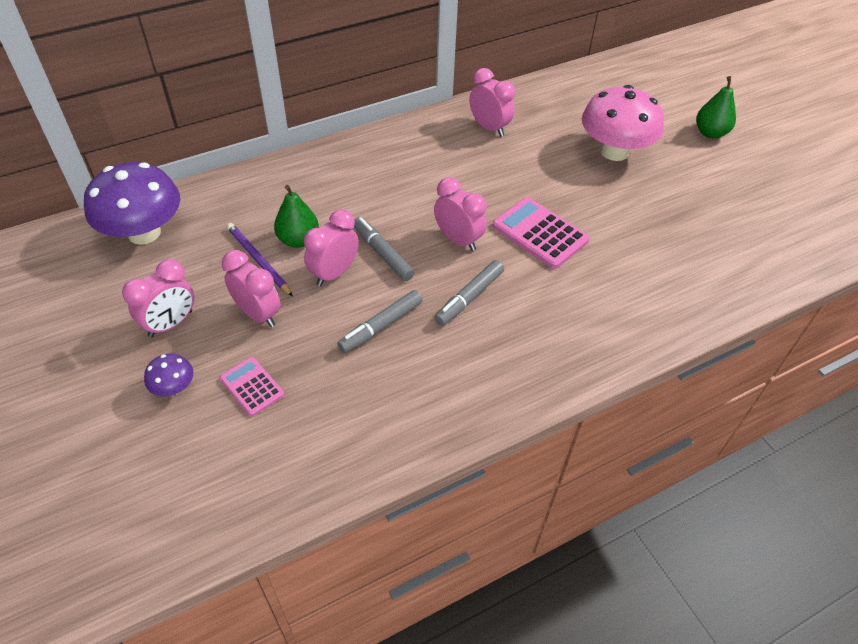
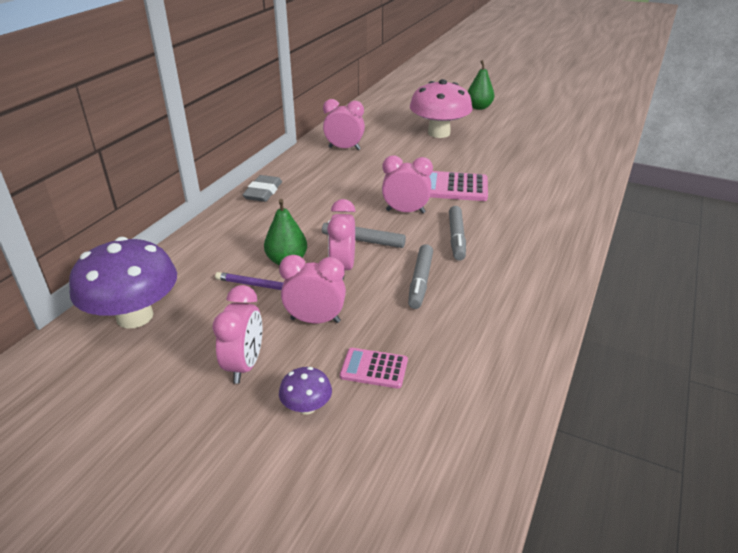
camera: 35 degrees left, 15 degrees down
none -> grey eraser [242,175,282,202]

